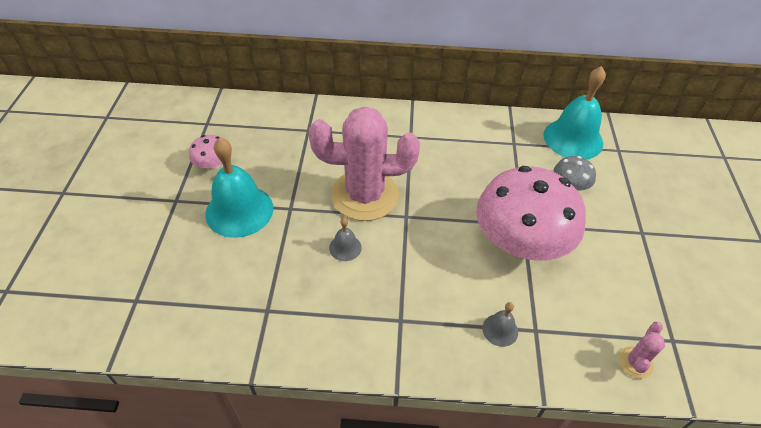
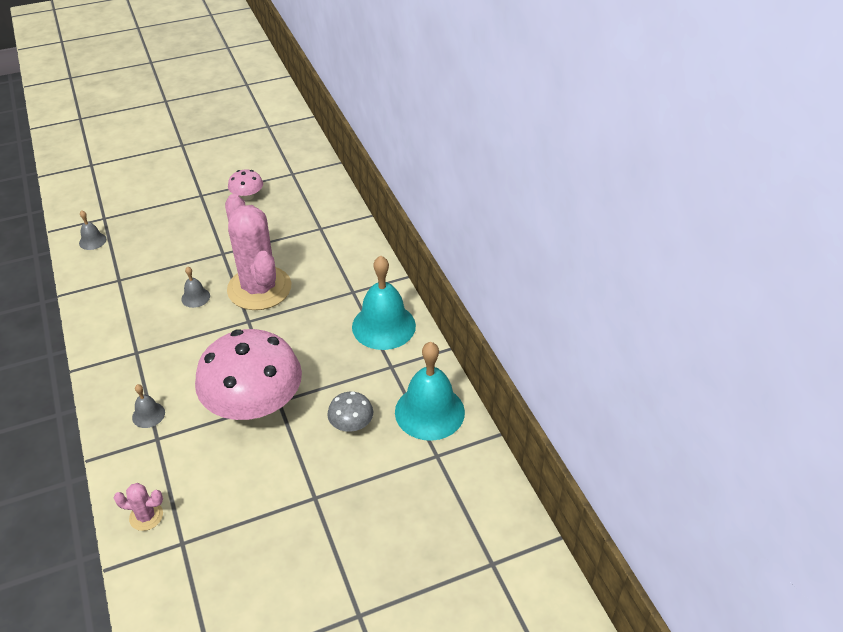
camera: 65 degrees right, 5 degrees down
turquoise bell [205,138,273,238] -> turquoise bell moved to [352,256,416,350]
none -> grey bell [79,211,106,250]

